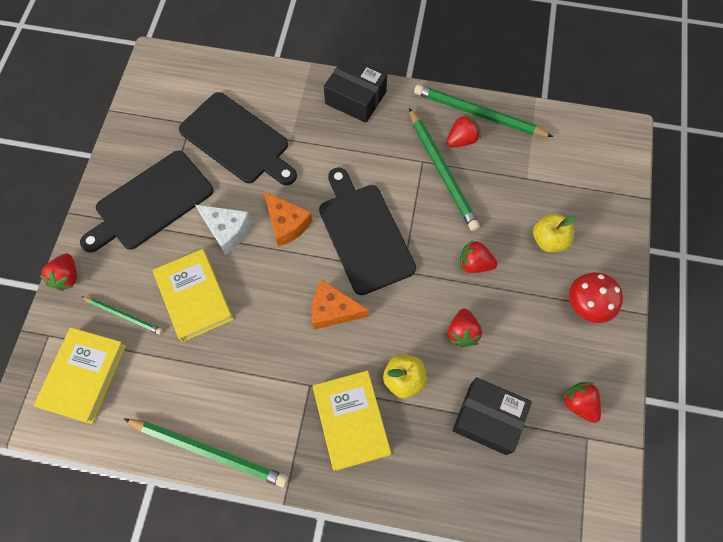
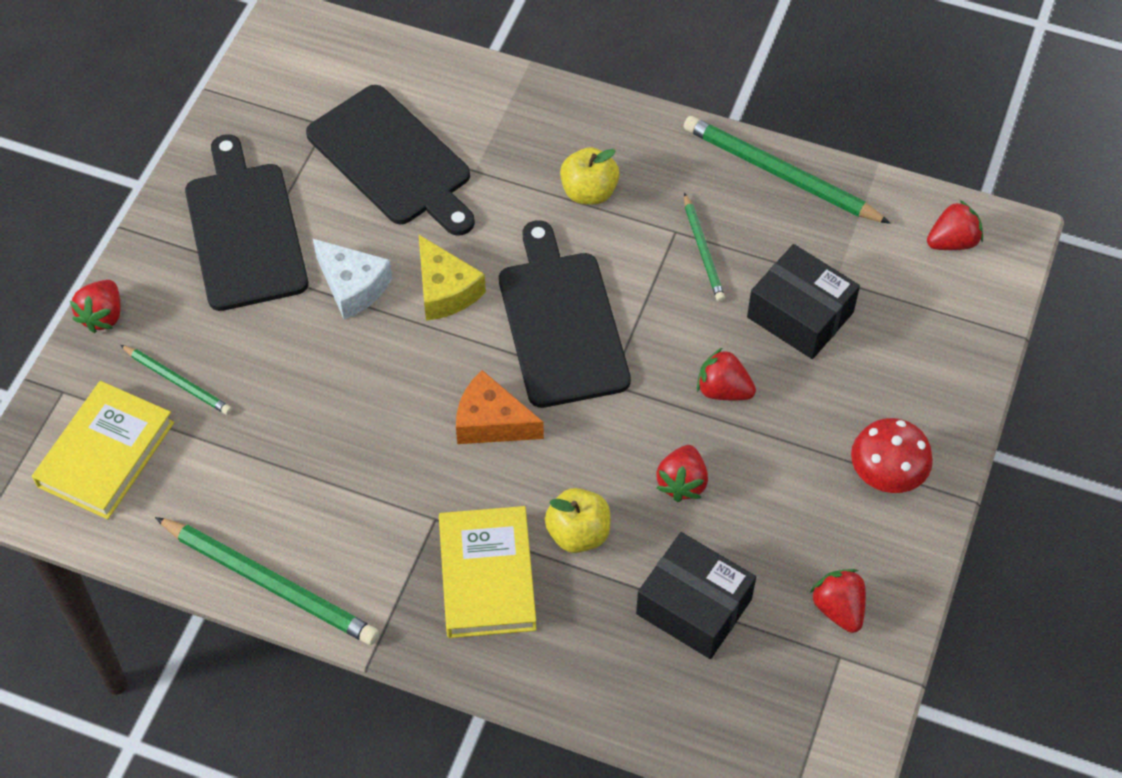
camera: 10 degrees right, 10 degrees down
black cutting board [80,151,213,252] -> black cutting board turned 105 degrees clockwise [185,134,308,311]
yellow book [153,249,234,342] -> none
orange cheese [264,192,313,247] -> yellow cheese [419,235,486,321]
black box [324,55,387,123] -> black box moved to [747,244,860,359]
green pencil [409,108,480,231] -> green pencil [684,193,725,302], size x0.56
red strawberry [447,114,481,147] -> red strawberry moved to [927,200,983,250]
yellow apple [533,213,576,252] -> yellow apple moved to [560,147,620,205]

